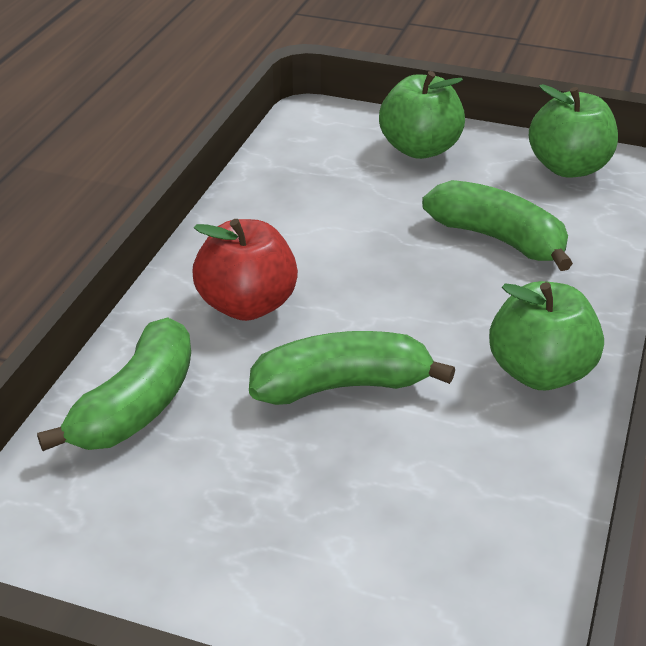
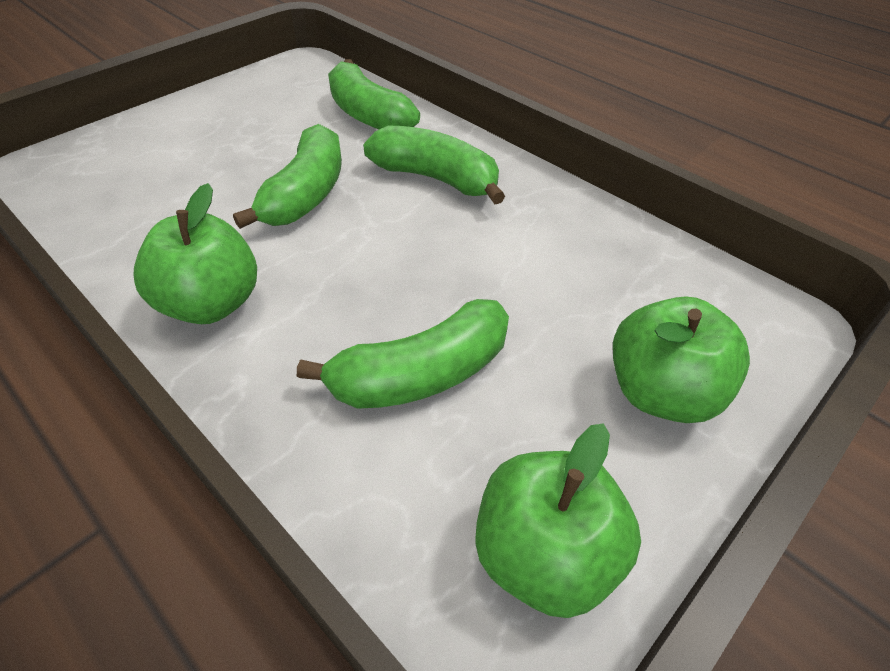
camera: 115 degrees right, 10 degrees up
red apple [192,219,298,321] -> green banana [363,125,505,204]

